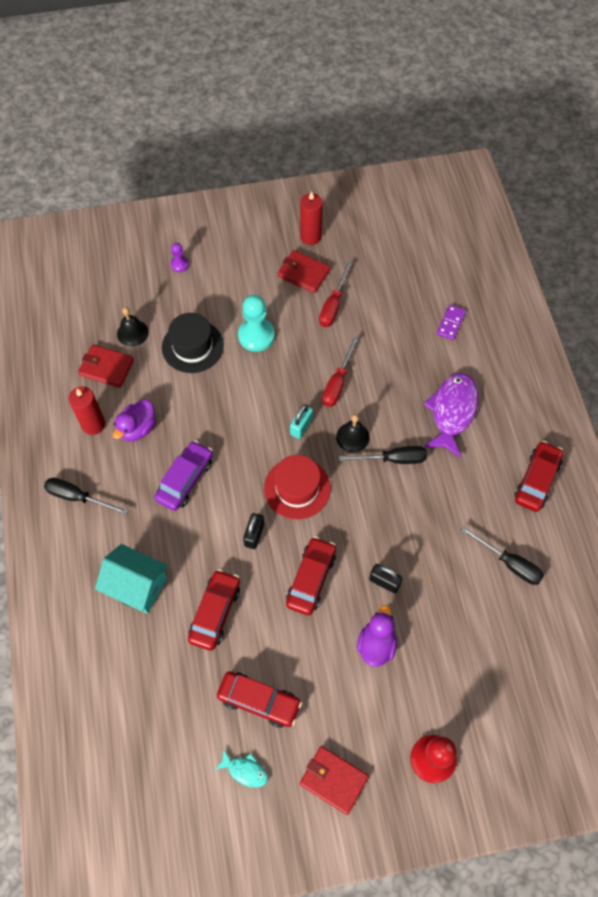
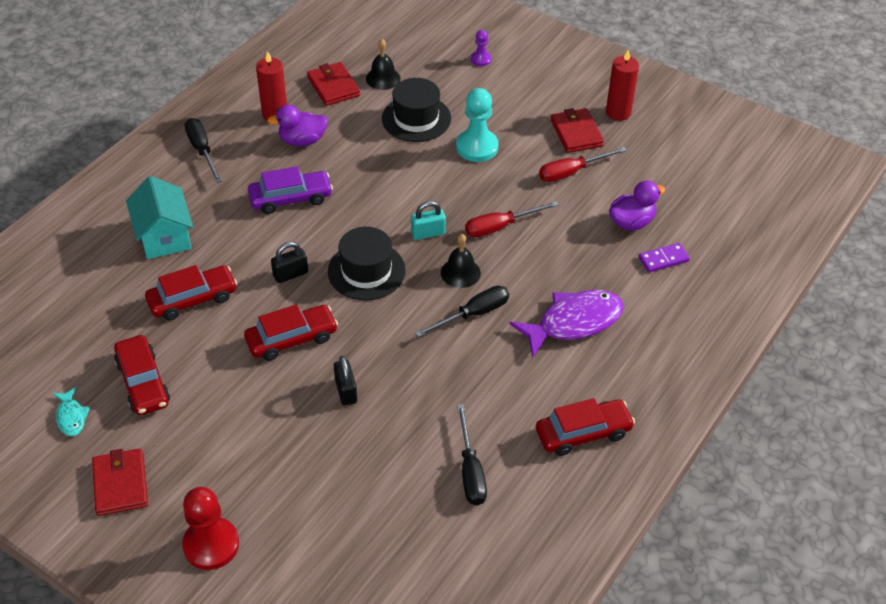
camera: 45 degrees right, 15 degrees down
red hat [264,455,331,519] -> black hat [328,227,406,300]
black screwdriver [339,446,427,464] -> black screwdriver turned 75 degrees counterclockwise [415,286,509,337]
purple duck [357,605,397,667] -> purple duck moved to [609,181,665,231]

